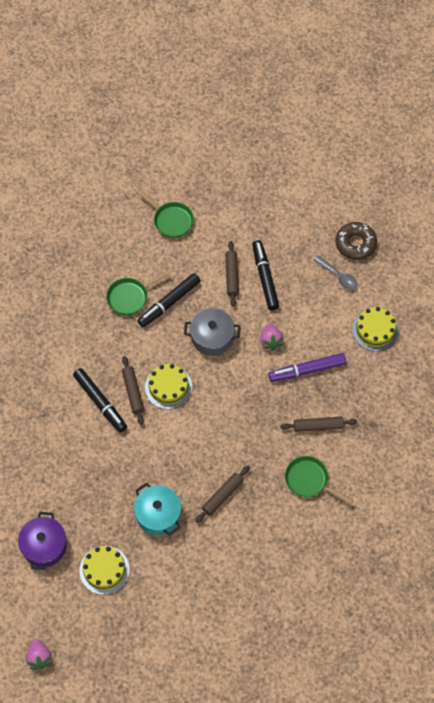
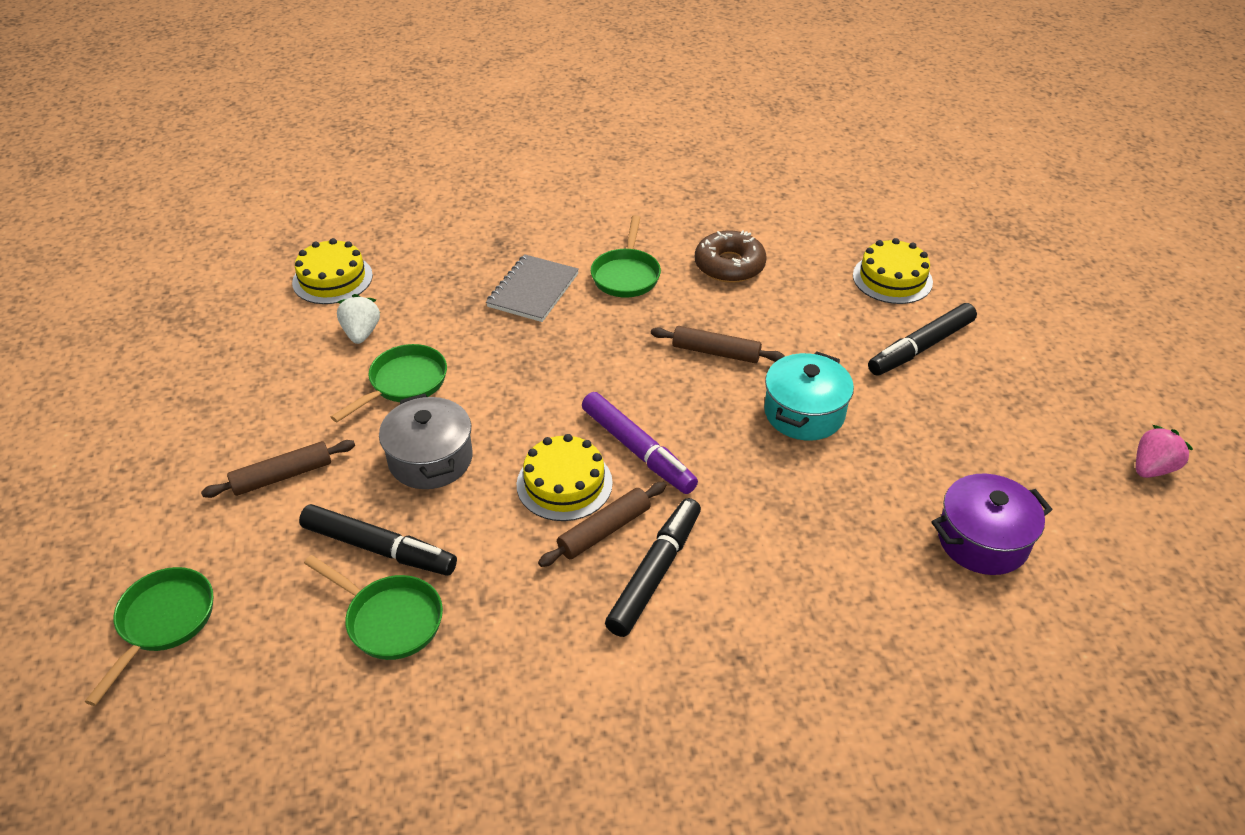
camera: 115 degrees left, 20 degrees down
yellow cake [79,546,130,595] -> yellow cake moved to [853,238,933,304]
black marker [252,240,279,310] -> black marker moved to [868,303,977,375]
pink strawberry [260,324,284,350] -> green pan [331,344,447,422]
purple marker [268,353,346,382] -> purple marker moved to [582,392,698,494]
brown rolling pin [280,417,357,432] -> grey notebook [486,254,579,322]
grey spoon [314,255,358,290] -> none
brown donut [335,222,377,260] -> brown donut moved to [695,230,767,283]
none -> white strawberry [337,294,380,344]

